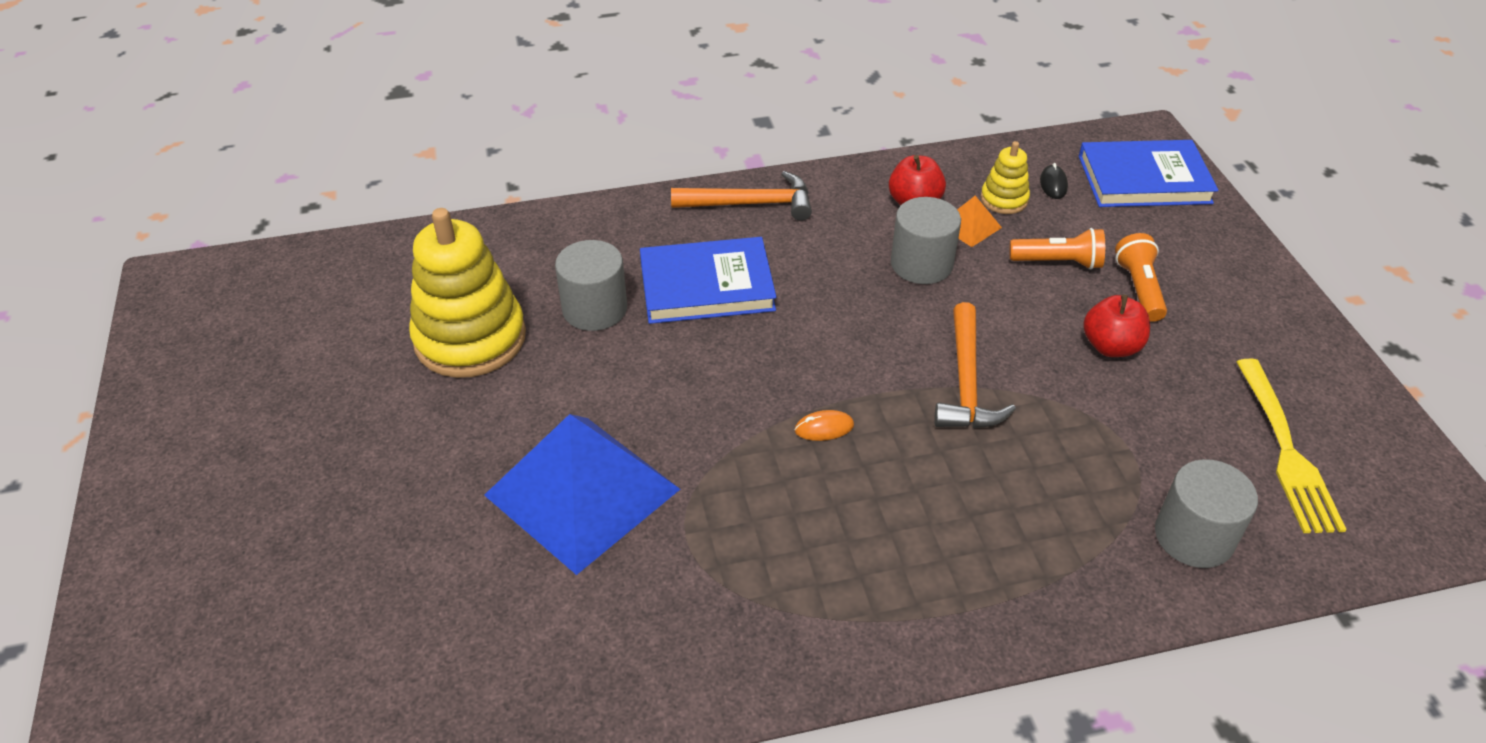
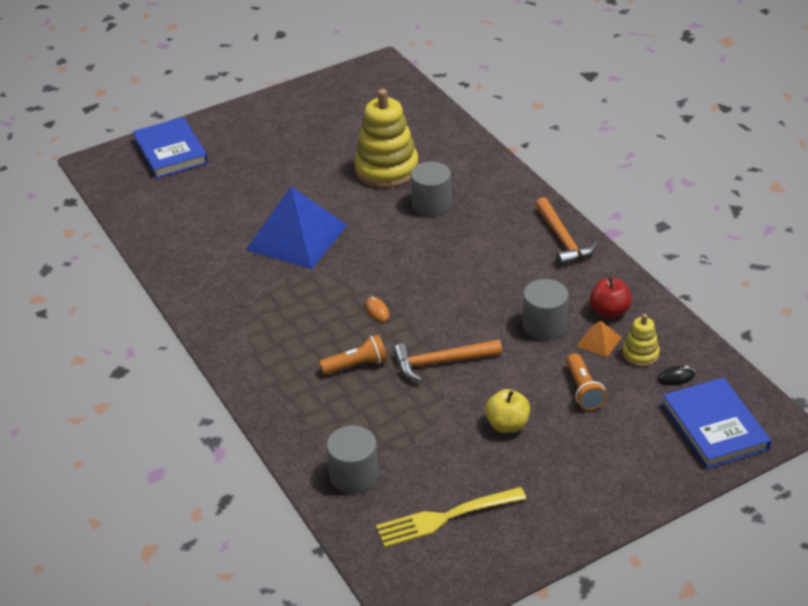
camera: 75 degrees right, 5 degrees down
blue book [640,237,776,324] -> blue book moved to [133,117,208,178]
red apple [1083,295,1150,357] -> yellow apple [485,389,530,433]
orange flashlight [1115,233,1167,322] -> orange flashlight moved to [319,335,387,375]

